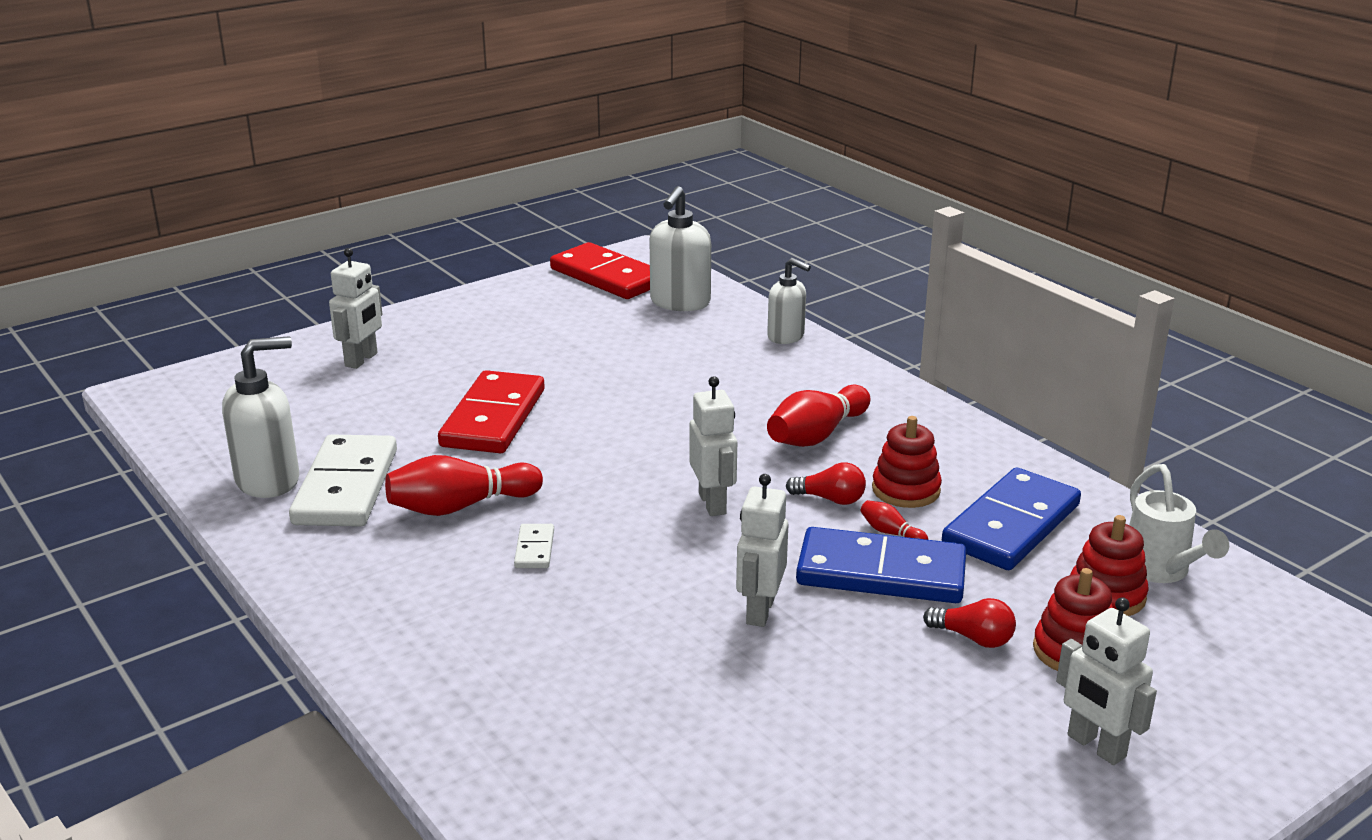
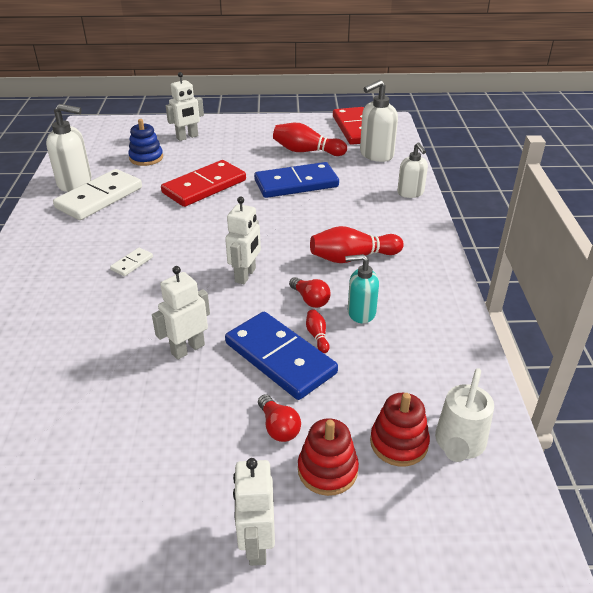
camera: 35 degrees right, 10 degrees up
red bowling pin [385,455,543,516] -> red bowling pin moved to [273,123,347,156]
red stacking toy [872,416,942,508] -> turquoise soap dispenser [345,254,379,323]
blue domino [942,468,1081,570] -> blue domino moved to [254,162,339,198]
none -> blue stacking toy [128,119,163,166]

